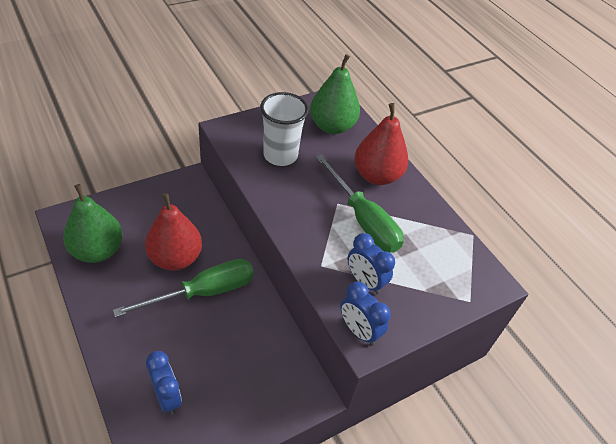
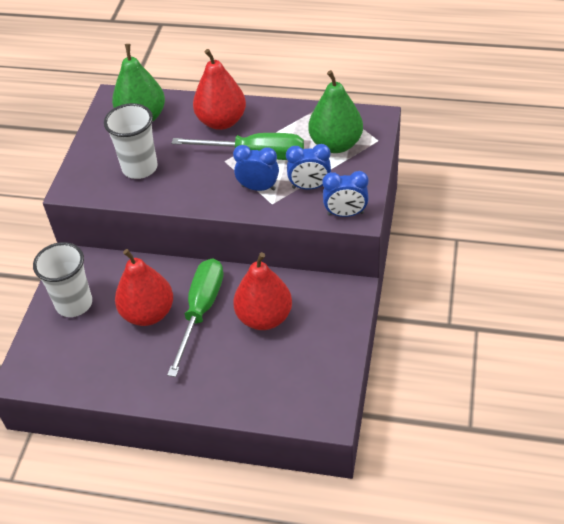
camera: 40 degrees left, 0 degrees up
green pear [63,184,123,263] -> green pear moved to [309,70,363,153]
blue clock [146,351,182,415] -> blue clock moved to [233,145,279,191]
none -> white cup [33,242,92,317]
none -> red pear [233,252,292,330]

